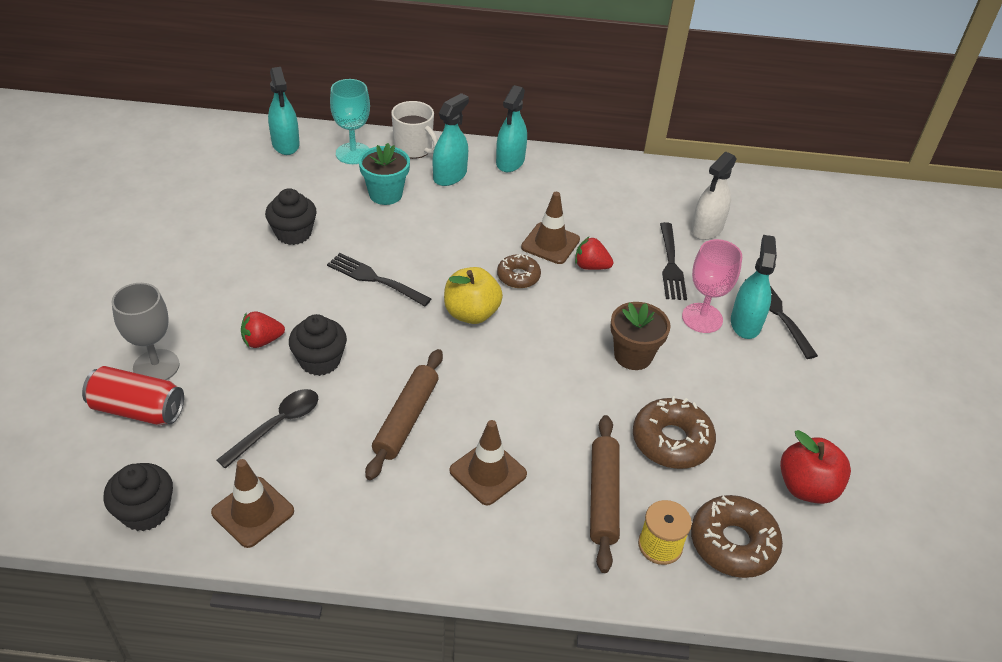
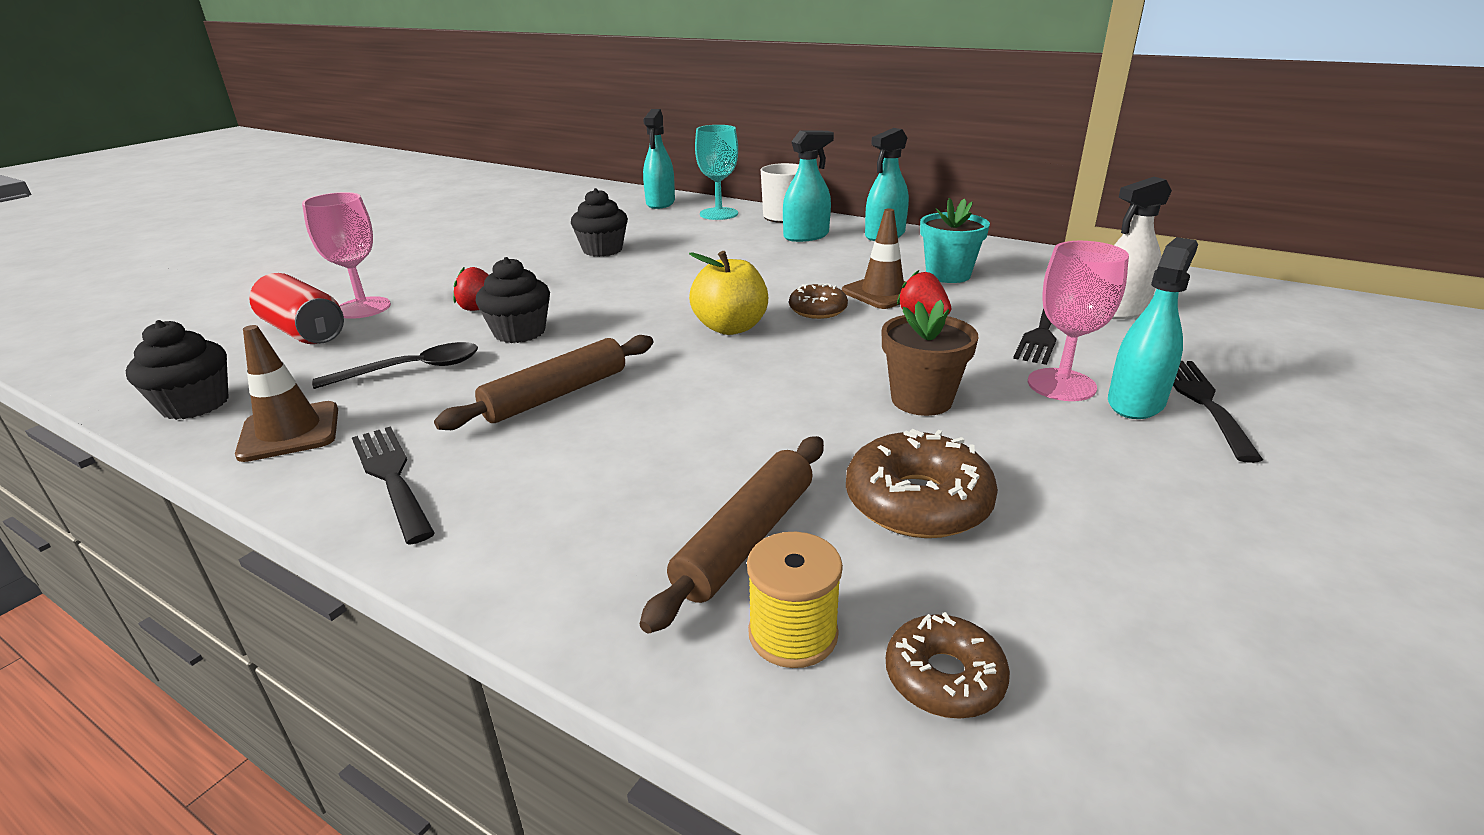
camera: 30 degrees right, 15 degrees down
grey goblet [112,283,180,380] -> pink goblet [302,192,391,319]
black fork [327,253,432,306] -> black fork moved to [352,426,435,545]
turquoise flower pot [359,143,410,205] -> turquoise flower pot moved to [920,198,990,283]
brown traffic cone [449,420,527,505] -> none
brown donut [691,495,783,578] -> brown donut [886,612,1010,719], size x0.62
red apple [780,430,851,504] -> none

